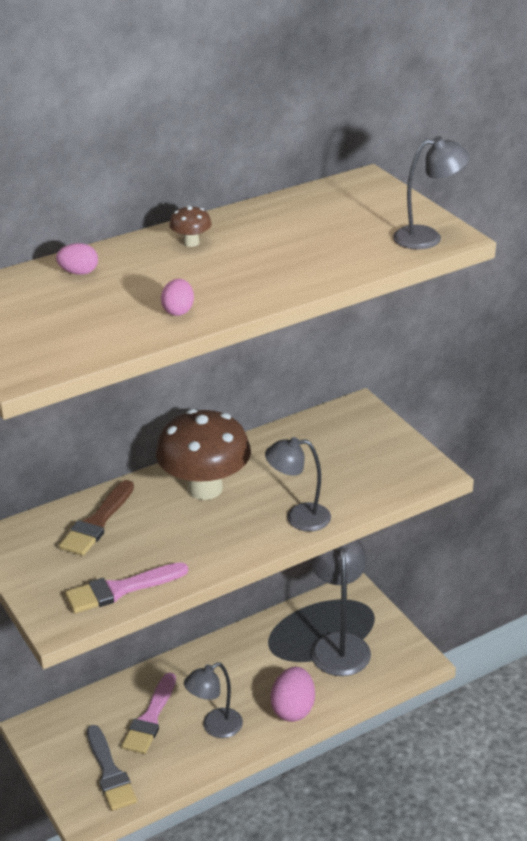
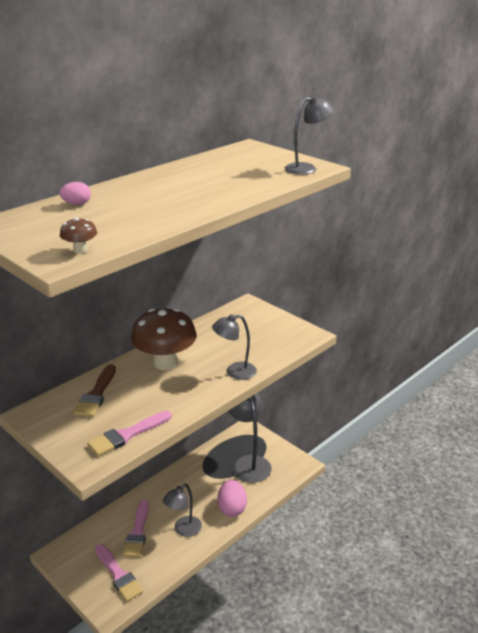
camera: 15 degrees left, 5 degrees down
grey brush [87,725,137,811] -> pink brush [95,544,143,602]
pink egg [161,279,194,316] -> none
brown mushroom [169,205,212,247] -> brown mushroom moved to [60,218,97,253]

